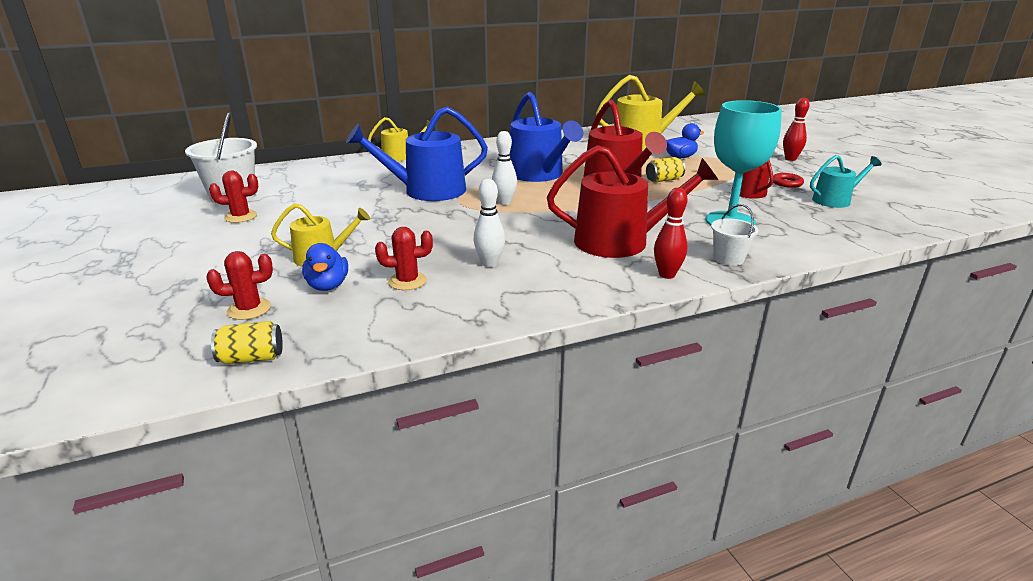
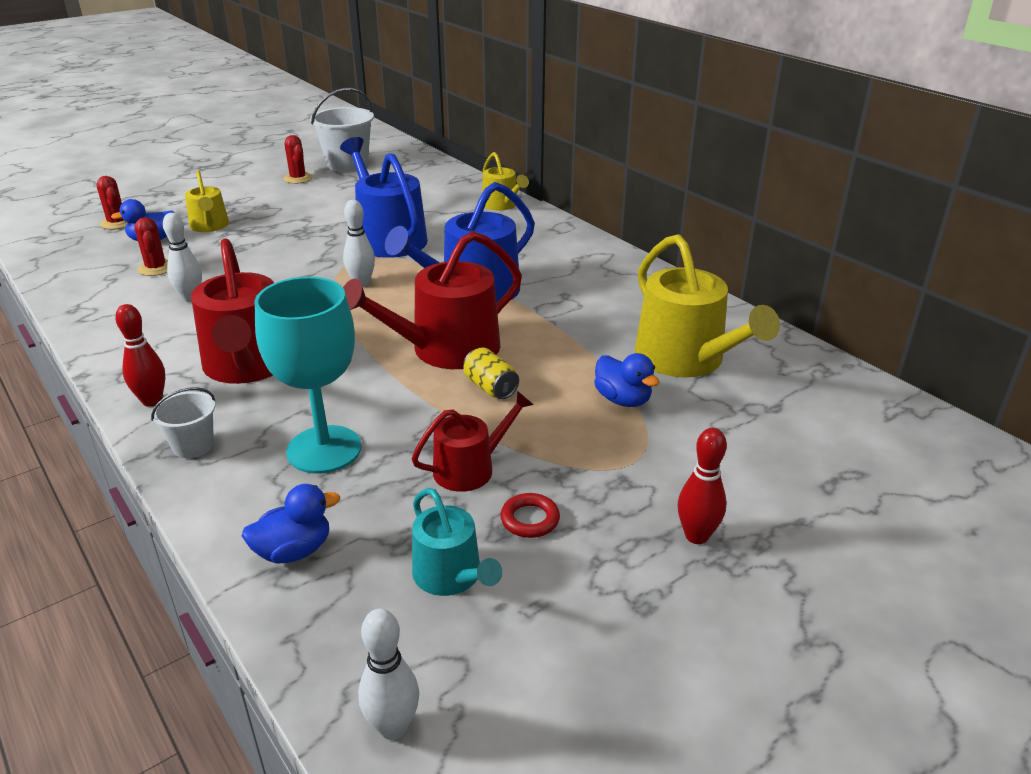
camera: 75 degrees right, 5 degrees up
yellow can [211,321,283,364] -> none
none -> blue duck [242,484,340,564]
none -> white bowling pin [358,608,419,740]

